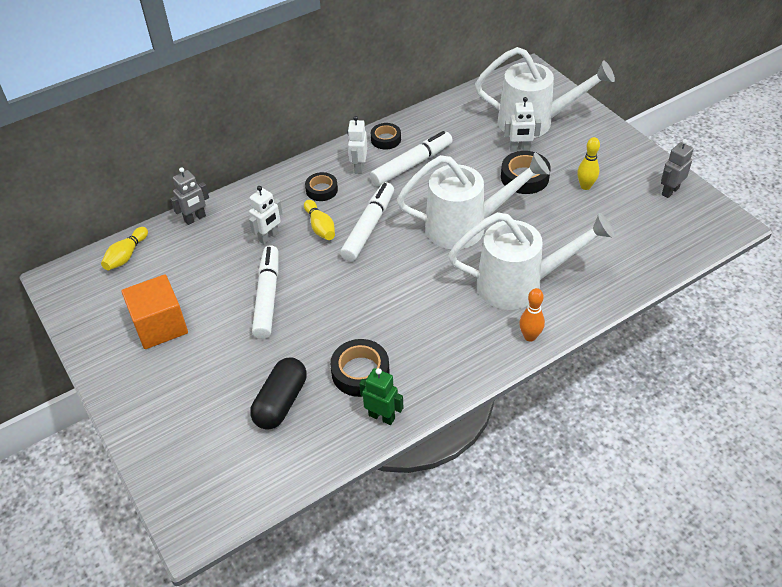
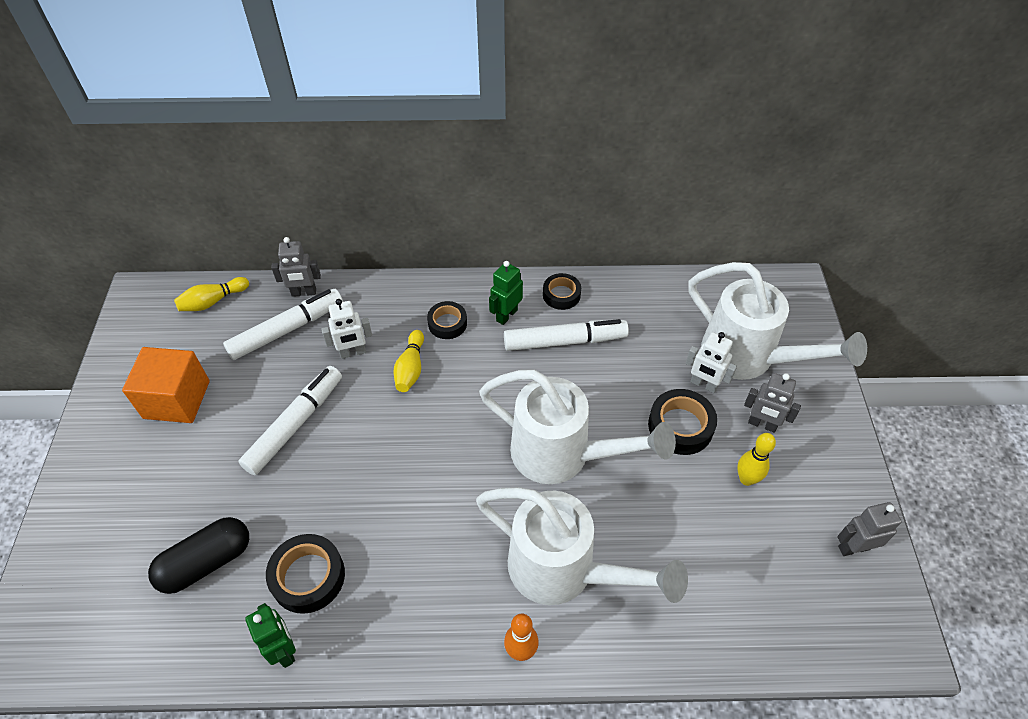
camera: 30 degrees right, 5 degrees up
white marker [340,182,394,262] -> white marker moved to [223,289,343,360]
white robot [347,116,367,174] -> green robot [489,261,523,325]
none -> grey robot [744,373,801,433]

